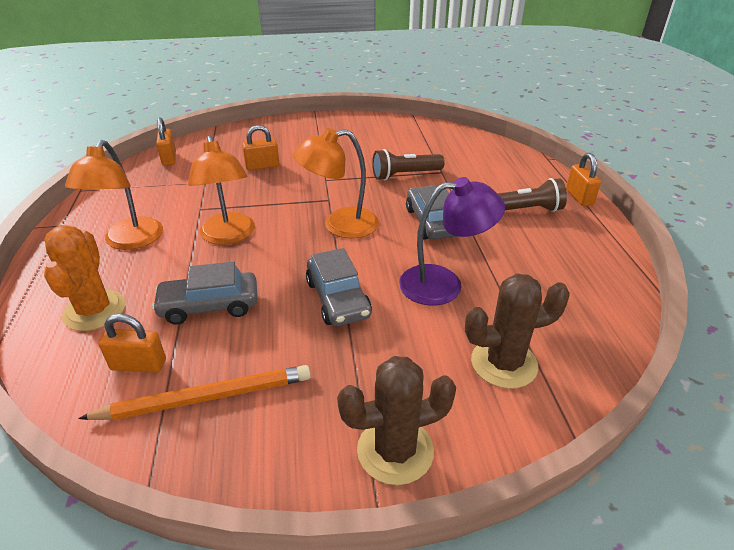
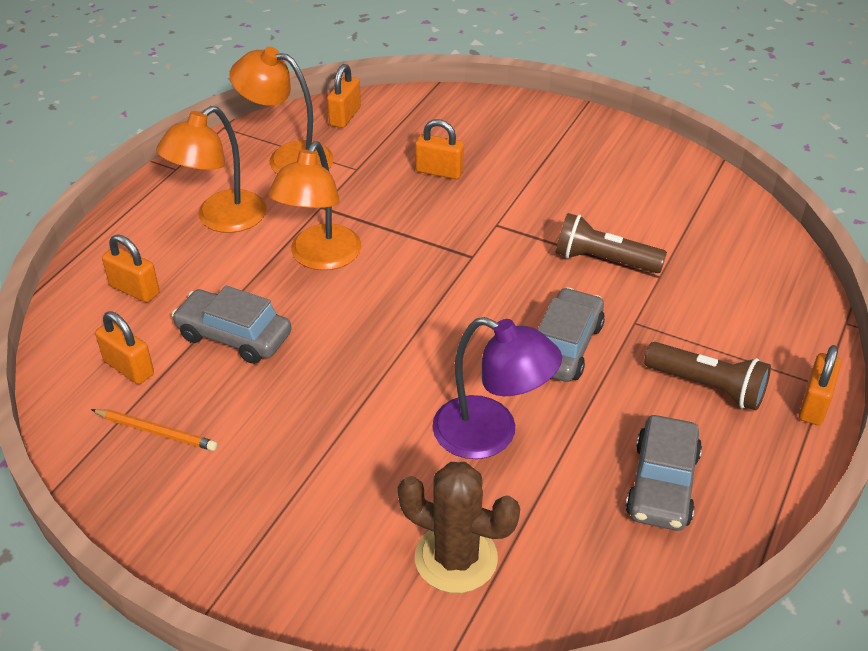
camera: 35 degrees right, 5 degrees up
orange cactus [44,225,126,331] -> orange padlock [102,235,160,303]
orange pencil [78,365,311,420] -> orange pencil [91,409,217,451], size x0.59
orange lamp [293,128,379,239] -> orange lamp moved to [229,47,334,174]
grey car [306,248,372,326] -> grey car moved to [625,415,702,531]
brown cactus [337,356,456,485] -> none

